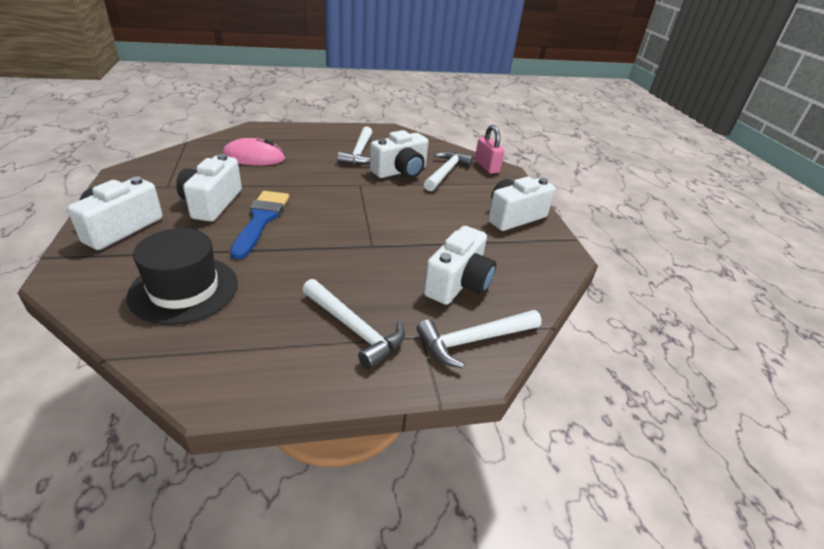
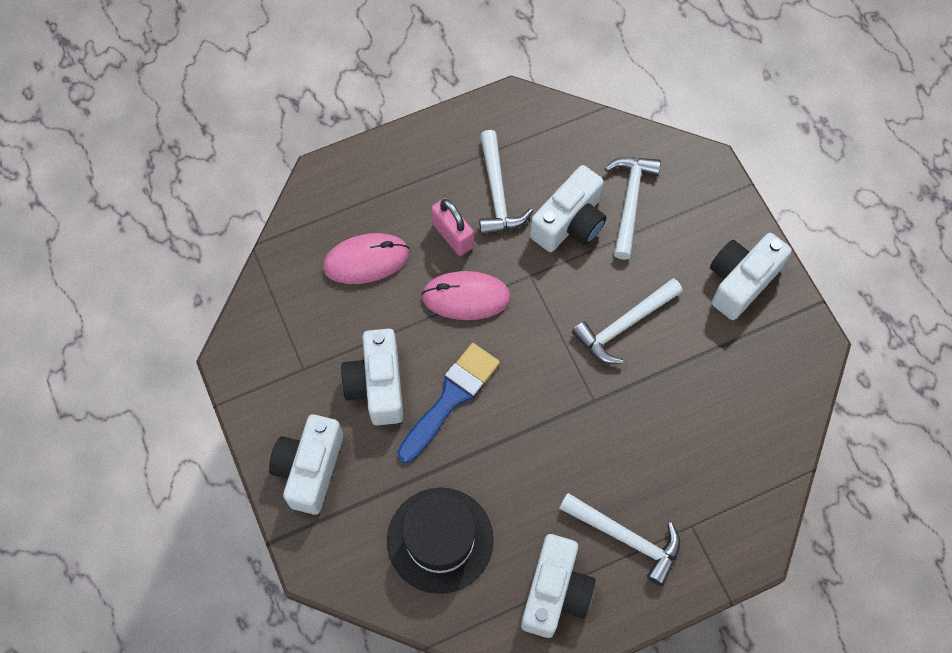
camera: 10 degrees left, 30 degrees up
blue brush [230,191,289,259] -> blue brush turned 45 degrees clockwise [397,343,500,463]
white hammer [417,310,542,369] -> white hammer moved to [572,278,683,364]
white camera [423,226,496,305] -> white camera moved to [521,534,595,638]
pink padlock [475,125,505,174] -> pink padlock moved to [431,198,474,256]
none -> pink mouse [421,271,511,320]

